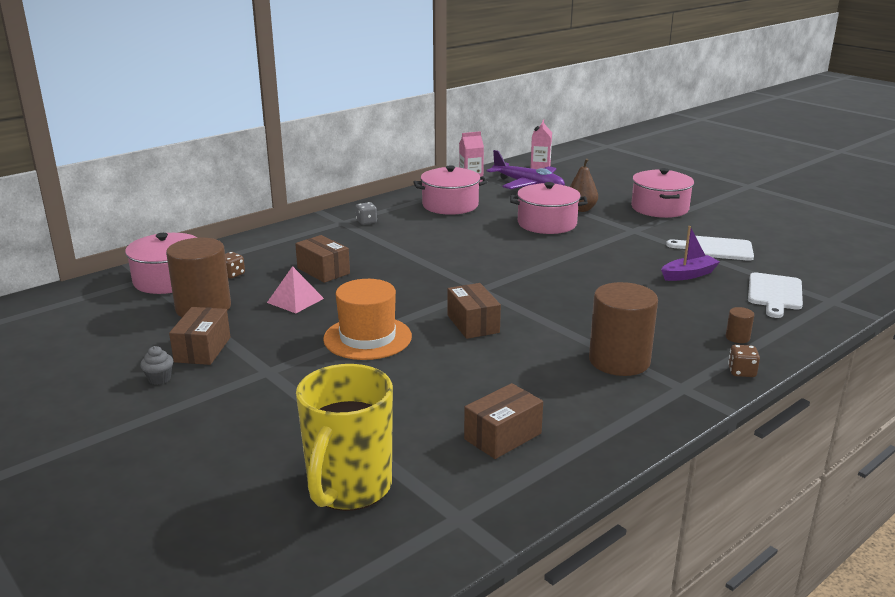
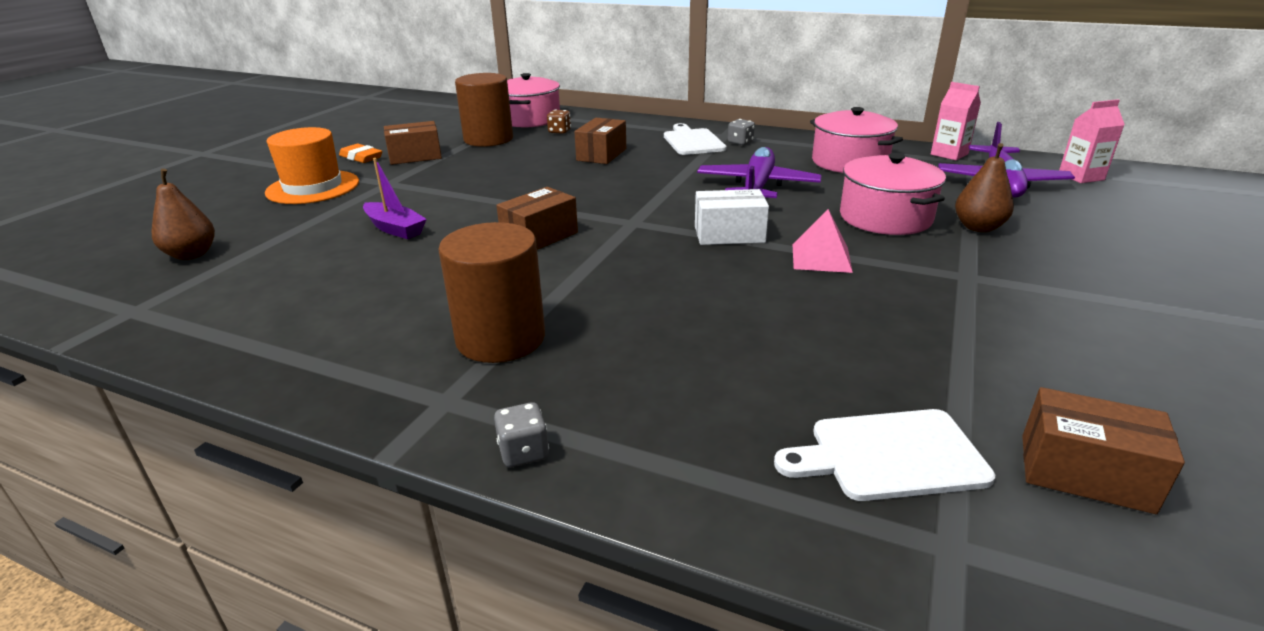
camera: 65 degrees right, 5 degrees up
grey cupcake [140,346,173,385] -> orange eraser [339,144,382,163]
pink pyramid [267,266,324,313] -> pink pyramid moved to [793,209,853,273]
yellow mug [296,364,393,511] -> brown pear [152,169,215,260]
orange hat [323,279,412,360] -> orange hat moved to [265,127,359,204]
brown box [464,383,543,459] -> brown box moved to [1022,387,1185,514]
pink pot [631,168,694,218] -> none
purple boat [661,226,720,281] -> purple boat moved to [363,158,427,239]
white cutting board [666,236,754,261] -> white cutting board moved to [664,123,726,155]
brown cylinder [726,307,754,343] -> none
brown dice [728,345,760,377] -> grey dice [494,402,549,467]
none -> white box [695,189,769,245]
none -> purple plane [697,147,822,198]

